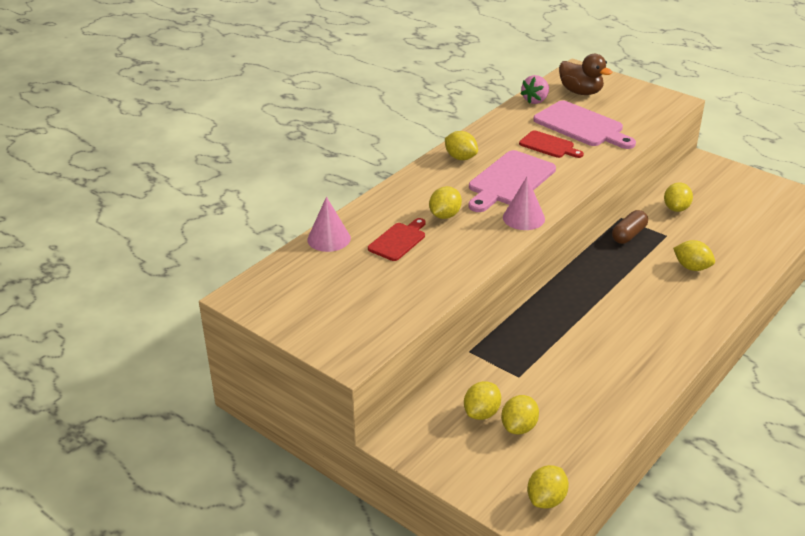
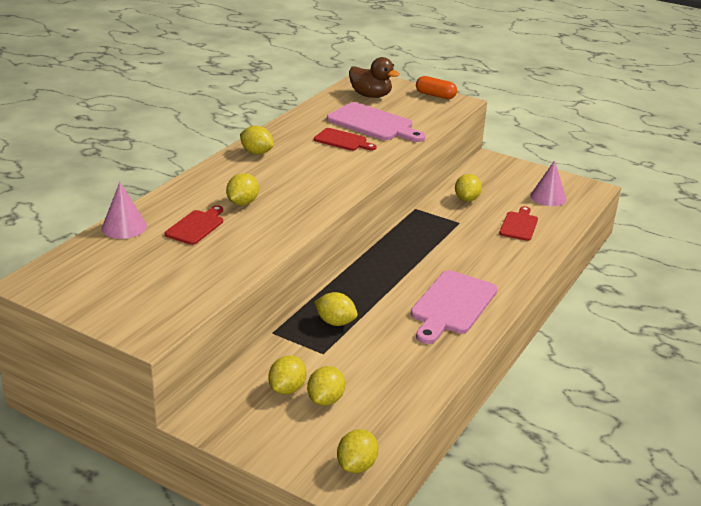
camera: 10 degrees left, 5 degrees down
pink cutting board [469,150,556,212] -> pink cutting board moved to [411,270,497,344]
pink cone [503,177,545,230] -> pink cone moved to [530,160,566,206]
pink strawberry [520,75,549,104] -> none
brown capsule [612,210,648,244] -> none
yellow lemon [673,240,715,271] -> yellow lemon moved to [314,292,358,326]
none -> orange capsule [416,76,457,99]
none -> red cutting board [499,206,538,241]

